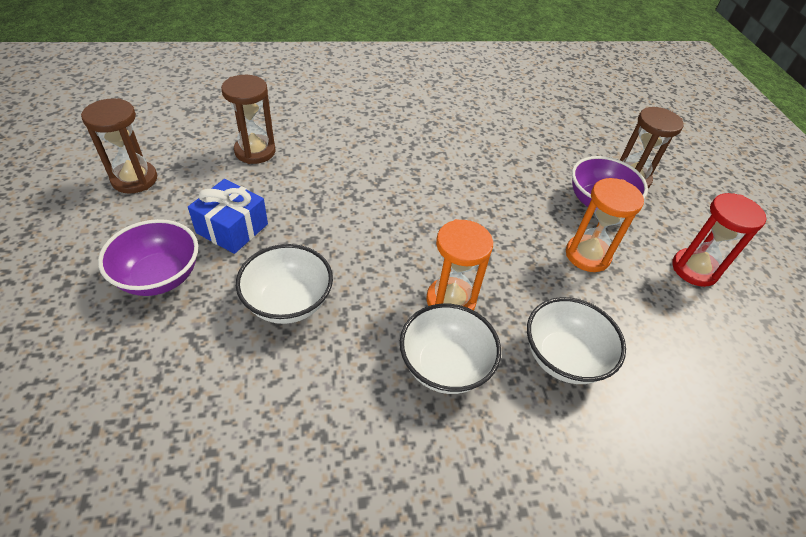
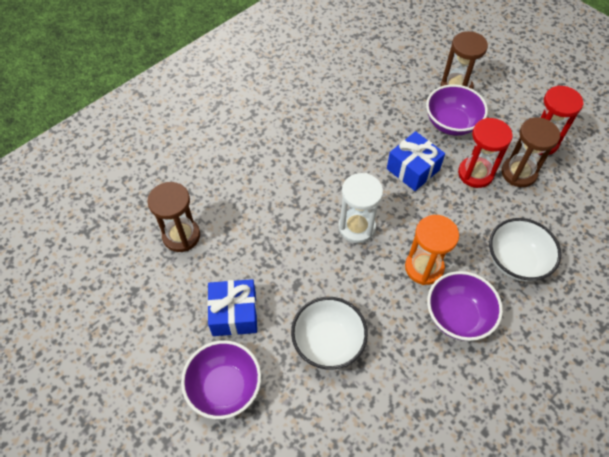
camera: 30 degrees left, 10 degrees up
brown hourglass [81,98,157,194] -> brown hourglass moved to [502,117,561,187]
white bowl [400,304,501,394] -> purple bowl [427,271,503,341]
orange hourglass [566,178,644,272] -> red hourglass [458,118,513,188]
none -> white hourglass [338,173,383,243]
none -> blue gift [387,131,445,191]

